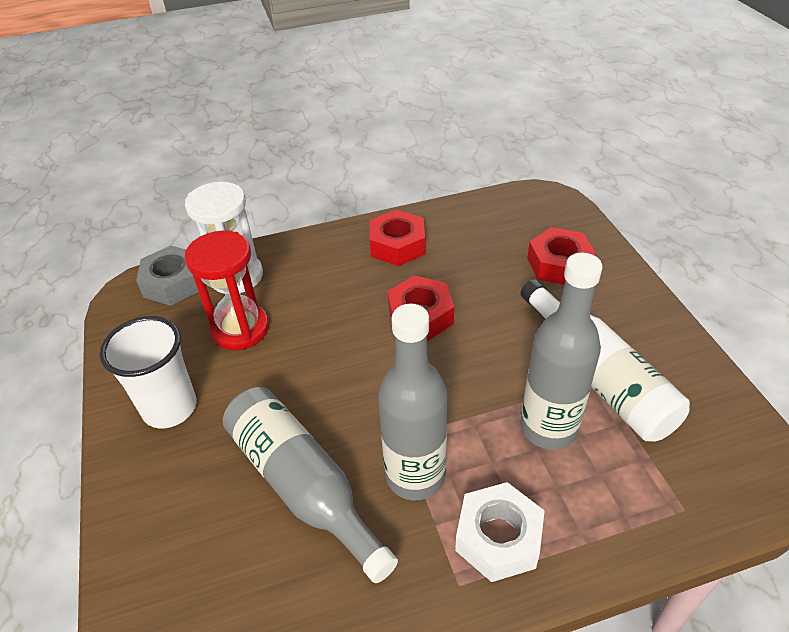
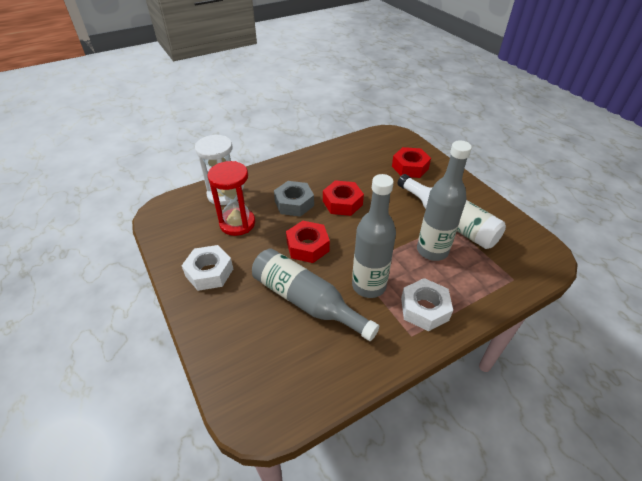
camera: 15 degrees left, 0 degrees up
white cup [100,316,197,428] -> white nut [182,245,233,291]
grey nut [136,246,199,306] -> grey nut moved to [274,181,314,217]
red nut [370,209,425,266] -> red nut moved to [286,221,330,263]

